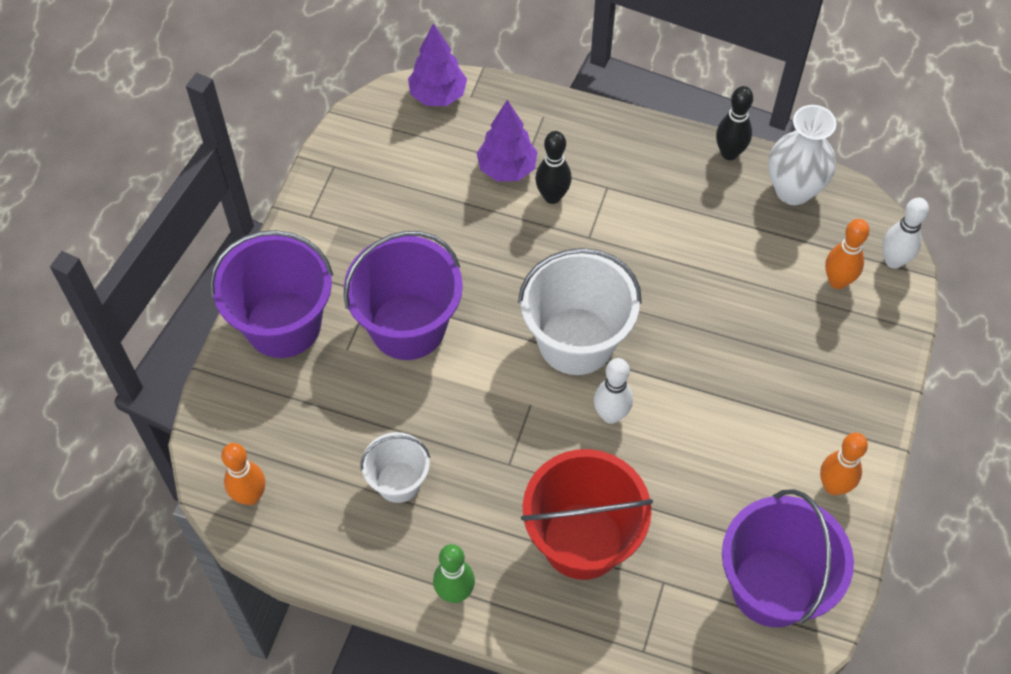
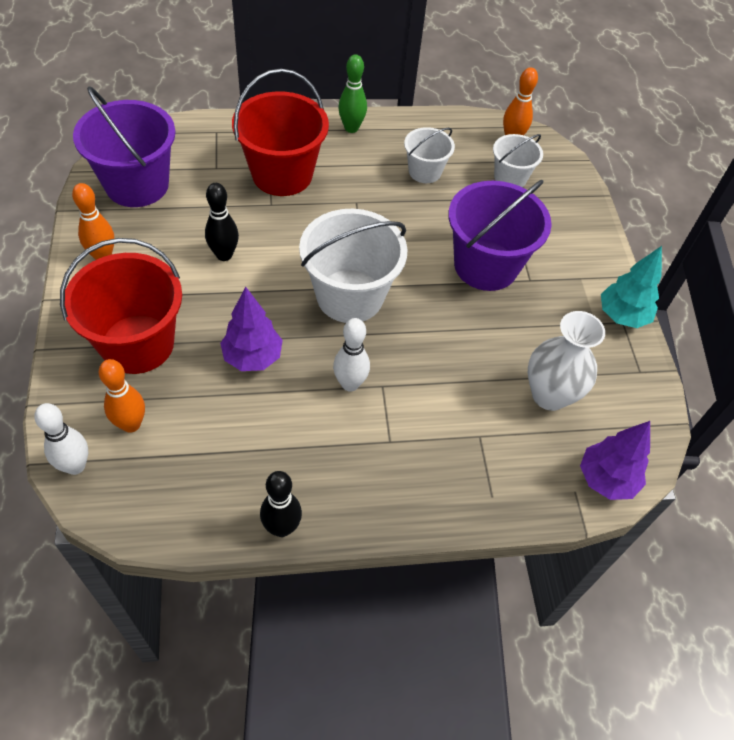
camera: 150 degrees right, 5 degrees down
purple bucket [210,230,333,358] -> none
purple tree [477,100,538,181] -> purple tree moved to [220,287,283,371]
black bowling pin [535,131,572,204] -> black bowling pin moved to [205,183,239,261]
white bowling pin [594,358,633,424] -> white bowling pin moved to [333,318,370,392]
white vase [768,105,836,205] -> white vase moved to [528,311,605,411]
none -> red bucket [60,238,182,374]
none -> white bucket [493,134,543,187]
none -> turquoise tree [601,246,662,328]

